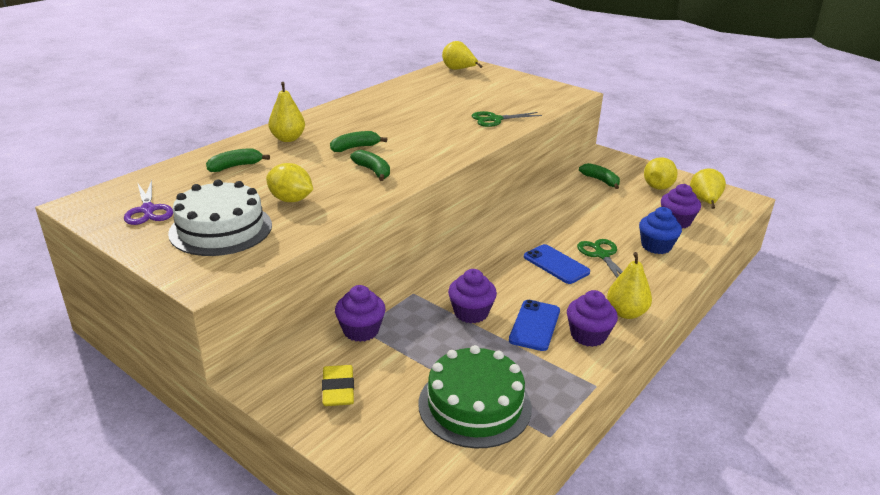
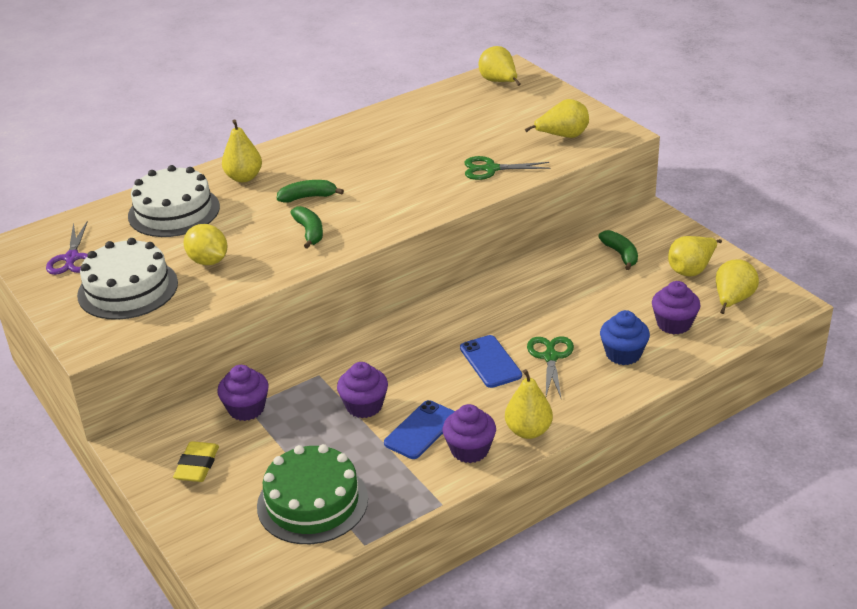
camera: 20 degrees right, 5 degrees up
green banana [206,148,270,172] -> white cake [128,165,220,237]
none -> yellow pear [525,99,589,138]

